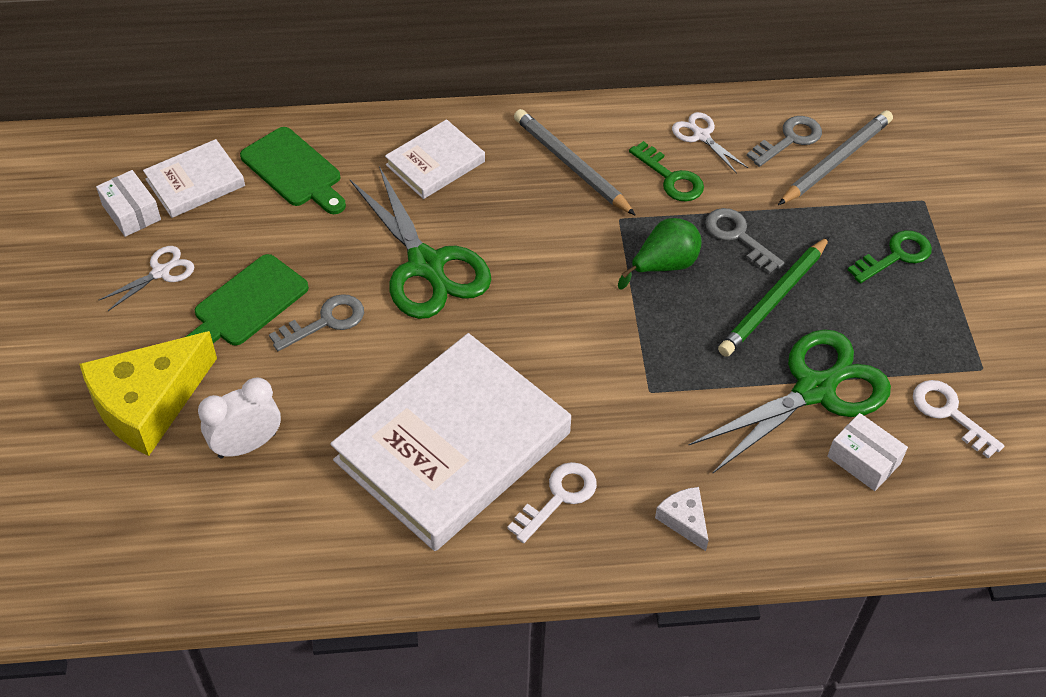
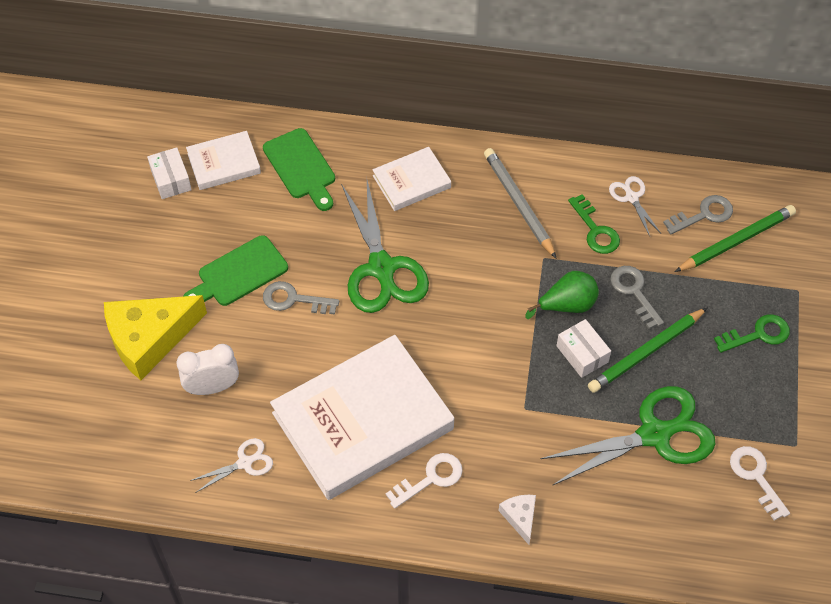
camera: 15 degrees right, 5 degrees up
white scissors [99,246,195,311] -> white scissors moved to [190,438,273,493]
grey key [269,294,364,351] -> grey key turned 150 degrees counterclockwise [263,281,339,315]
grey pencil [778,110,893,205] -> green pencil [675,205,796,272]
white box [827,413,908,491] -> white box moved to [557,319,611,378]

